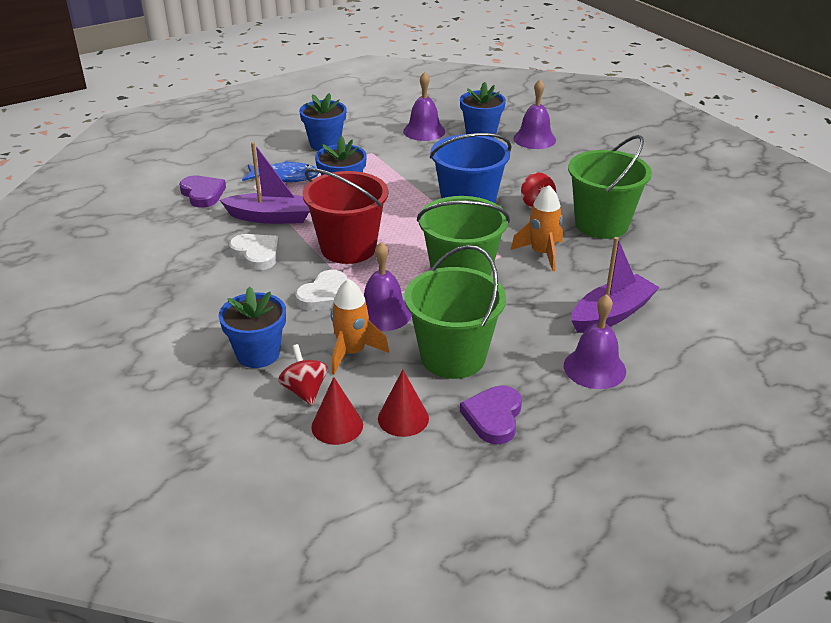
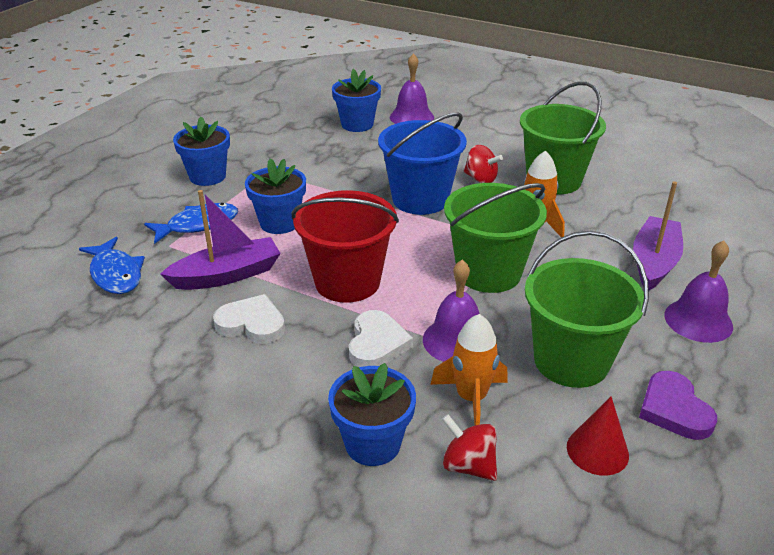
camera: 30 degrees left, 0 degrees up
purple heart [179,176,226,208] -> blue fish [79,237,145,294]
red cone [311,377,363,445] -> none
purple bell [403,72,445,141] -> none

